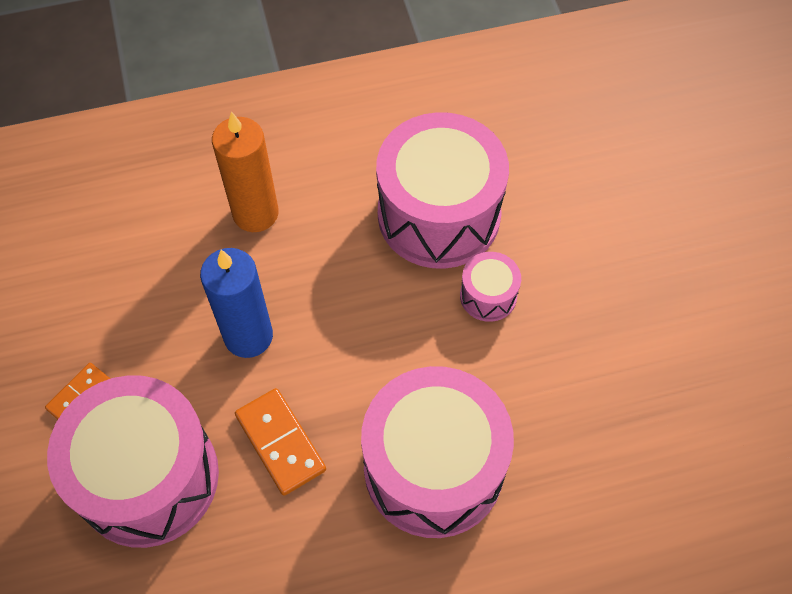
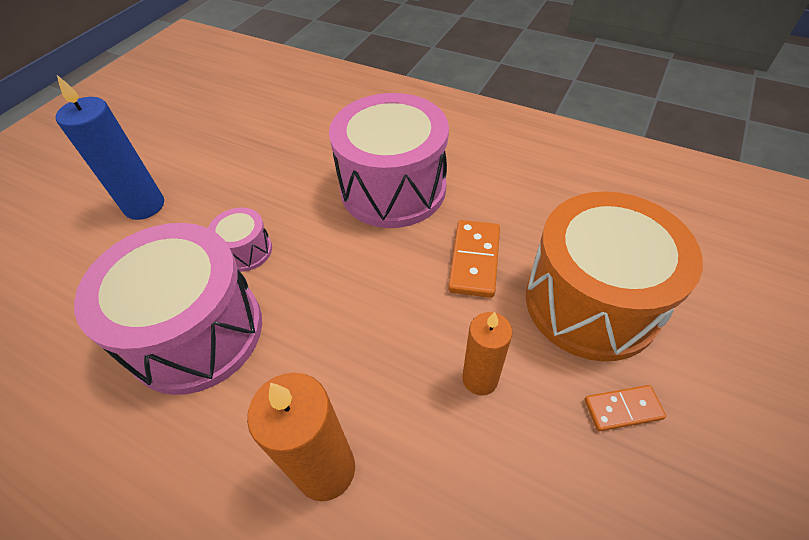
camera: 135 degrees left, 10 degrees down
pink drum [47,375,219,548] -> orange drum [526,191,703,361]
blue candle [200,248,273,358] -> blue candle moved to [56,75,164,220]
none -> orange candle [462,312,512,395]

